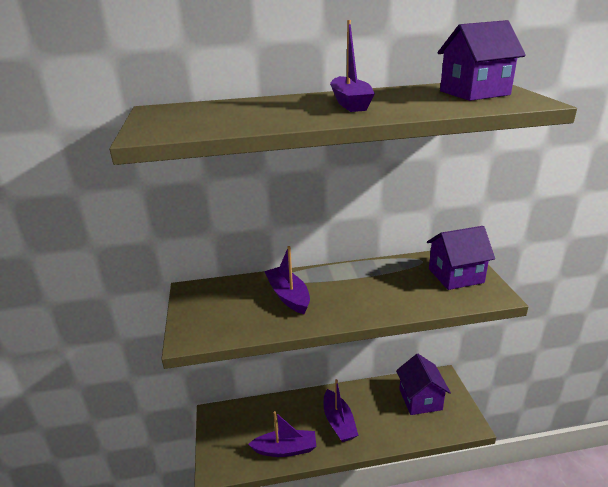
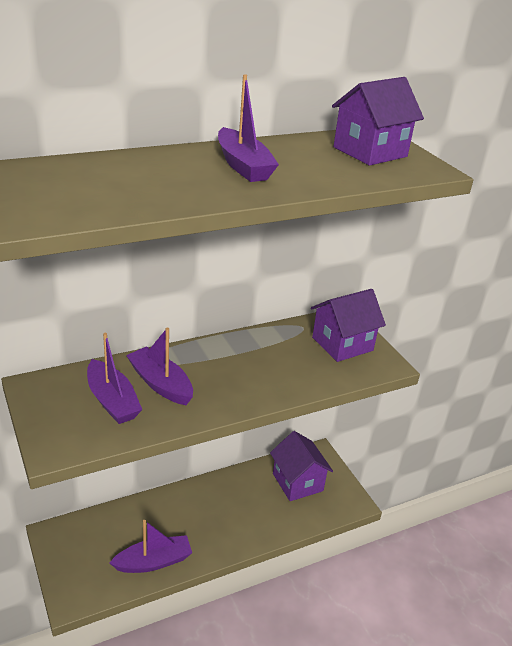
camera: 20 degrees left, 5 degrees up
purple boat [324,379,358,442] -> purple boat moved to [87,333,142,424]

